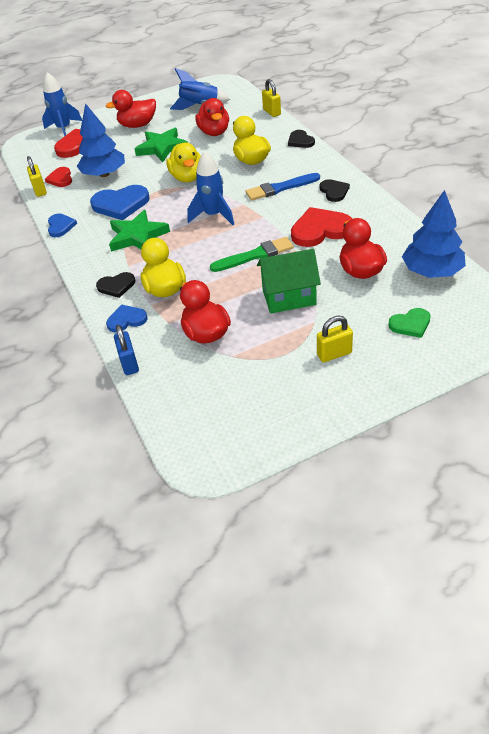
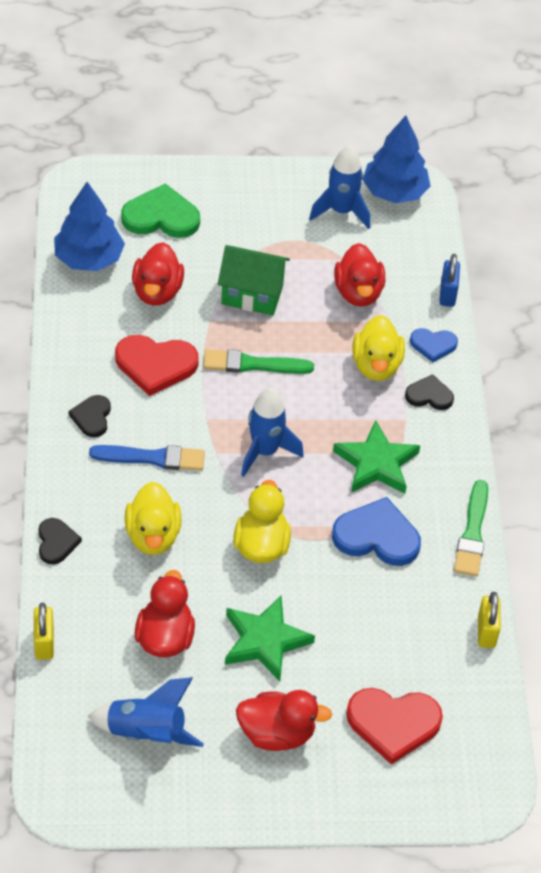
camera: 165 degrees left, 5 degrees up
blue rocket [42,72,82,136] -> blue rocket moved to [309,145,370,229]
red heart [45,167,72,187] -> none
blue heart [48,213,77,237] -> green brush [454,480,488,576]
blue tree [77,103,125,177] -> blue tree moved to [362,115,430,203]
yellow padlock [317,316,353,363] -> none
green heart [388,308,431,338] -> green heart [121,183,200,238], size x1.73

